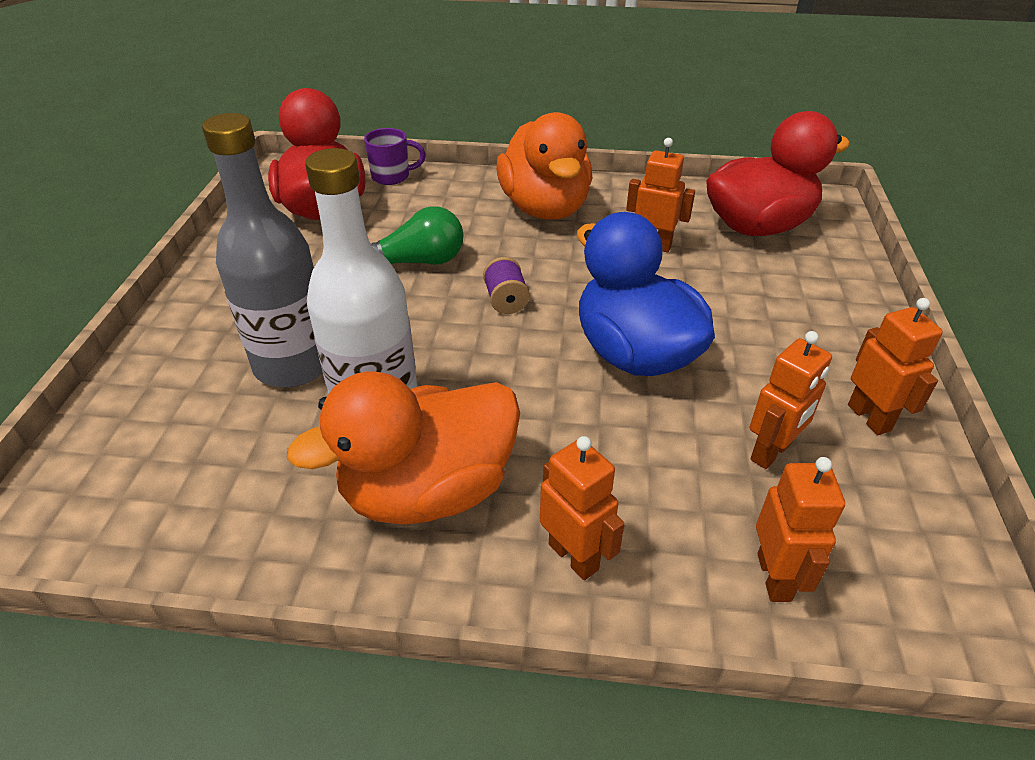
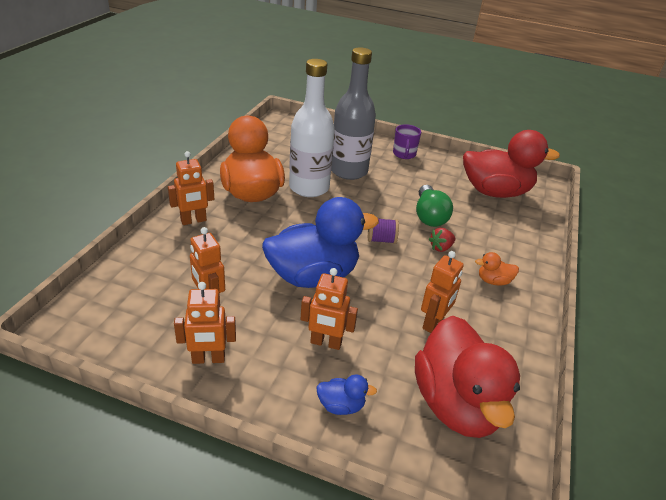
camera: 100 degrees right, 5 degrees down
purple mug [364,128,426,185] -> purple mug moved to [393,124,421,159]
orange duck [496,112,593,220] -> orange duck [475,252,519,285], size x0.41
orange robot [756,457,845,602] -> orange robot moved to [301,268,358,350]
none -> blue duck [316,375,377,415]
none -> red strawberry [429,228,456,252]

